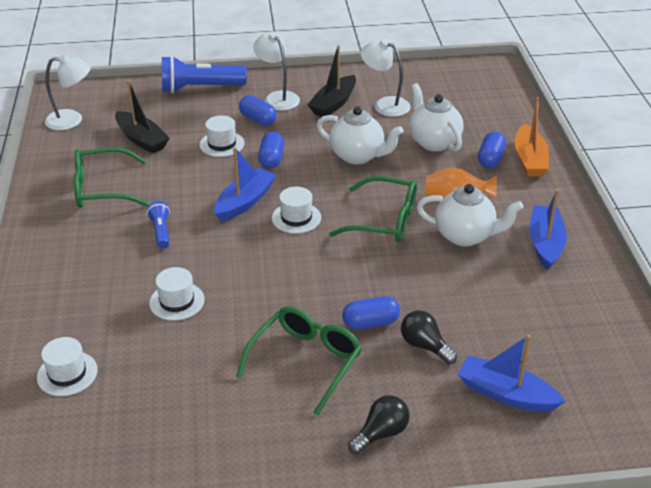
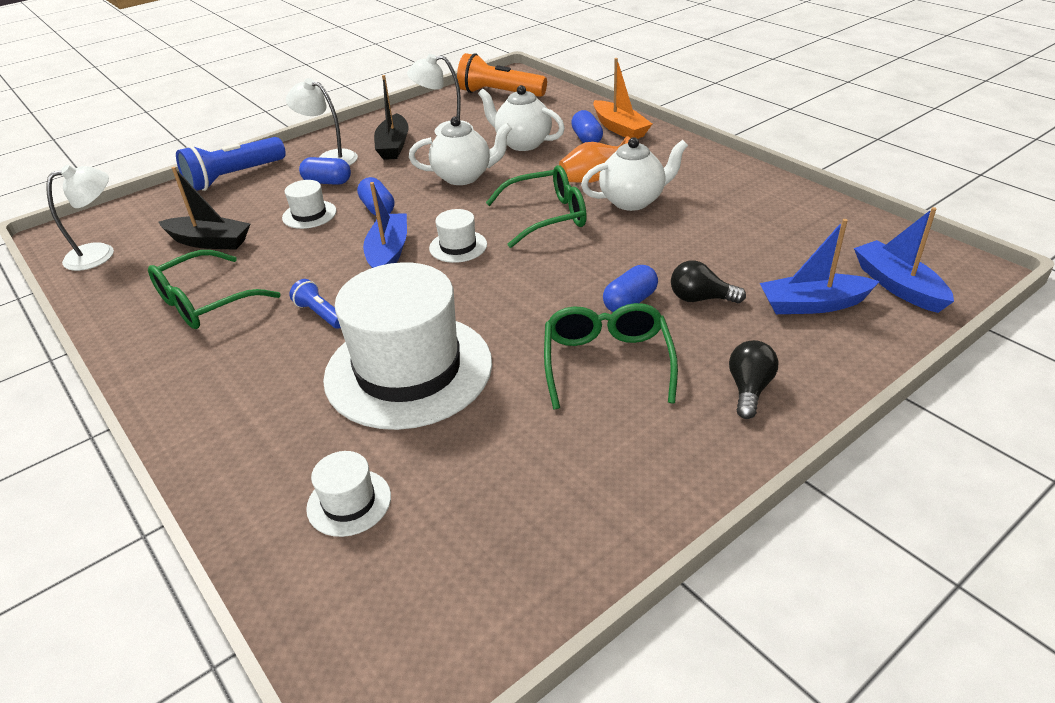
camera: 30 degrees left, 0 degrees up
white hat [149,267,205,321] -> white hat [323,262,492,430], size x2.38
blue boat [529,189,567,270] -> blue boat moved to [854,207,954,313]
none -> orange flashlight [457,53,547,97]

